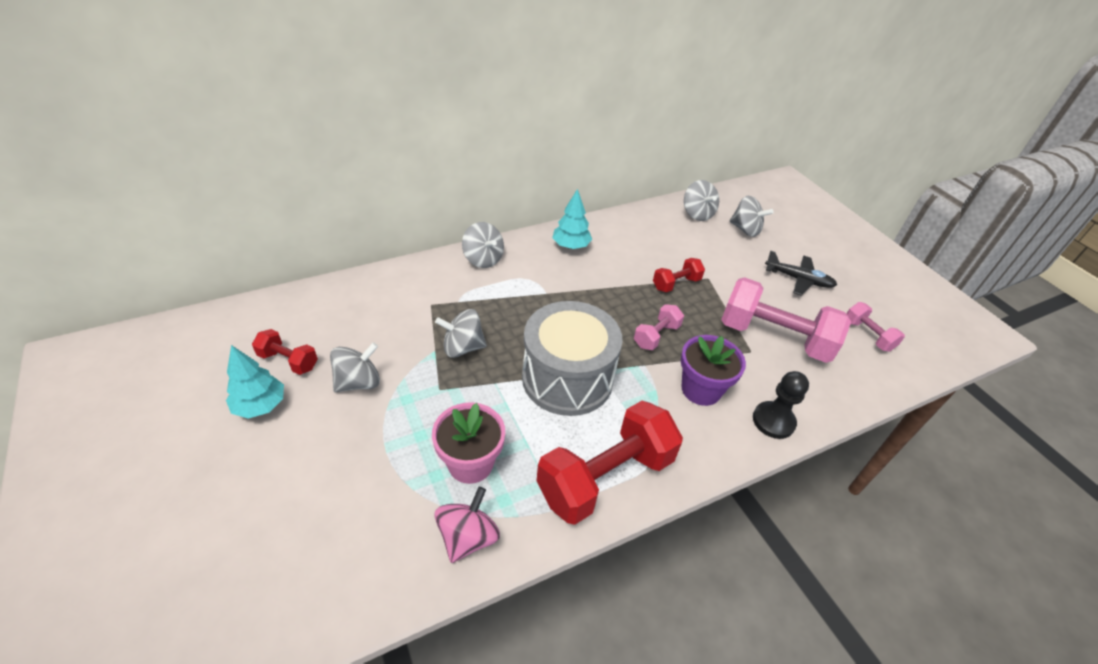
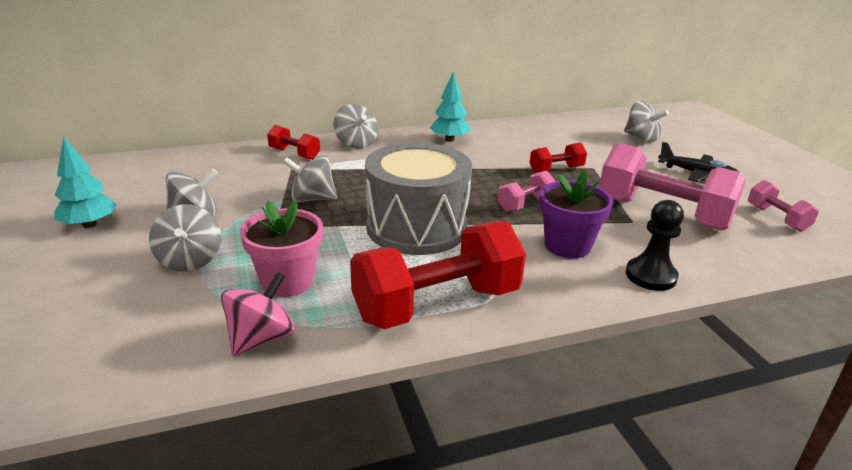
camera: 10 degrees right, 15 degrees down
red dumbbell [252,329,318,375] -> red dumbbell moved to [267,125,320,160]
grey spinning top [684,180,719,221] -> grey spinning top moved to [149,204,221,272]

